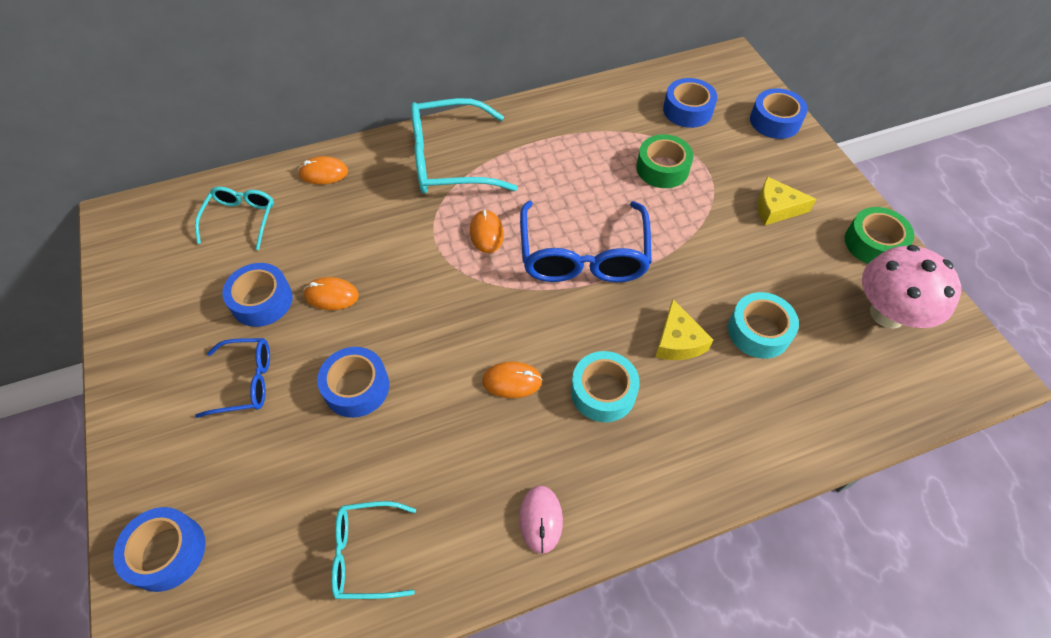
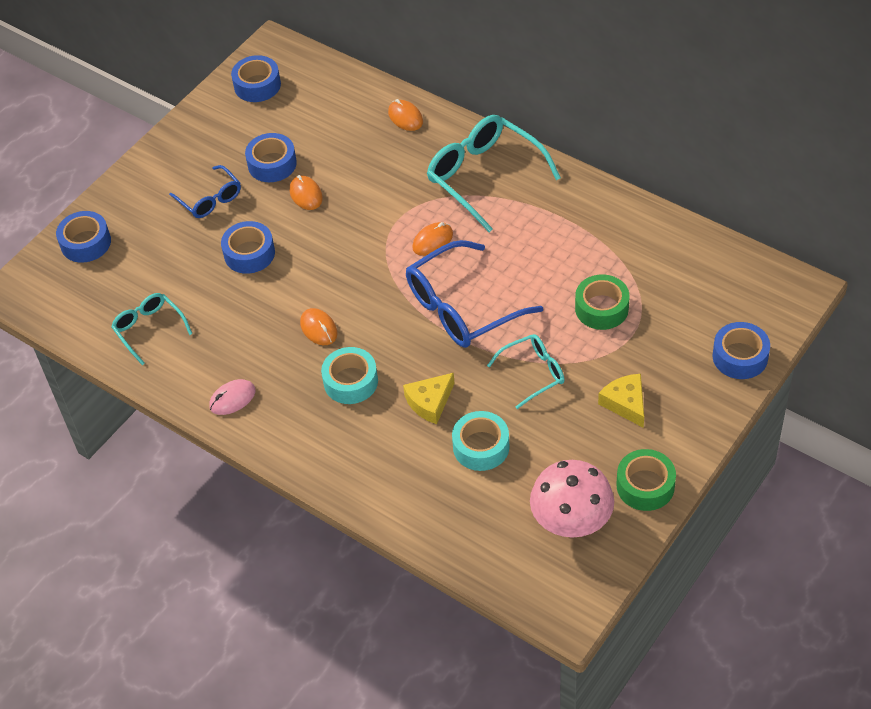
camera: 60 degrees right, 5 degrees down
turquoise glasses [195,187,274,250] -> turquoise glasses moved to [487,334,565,409]
blue tape [663,78,717,128] -> blue tape moved to [231,55,281,102]

